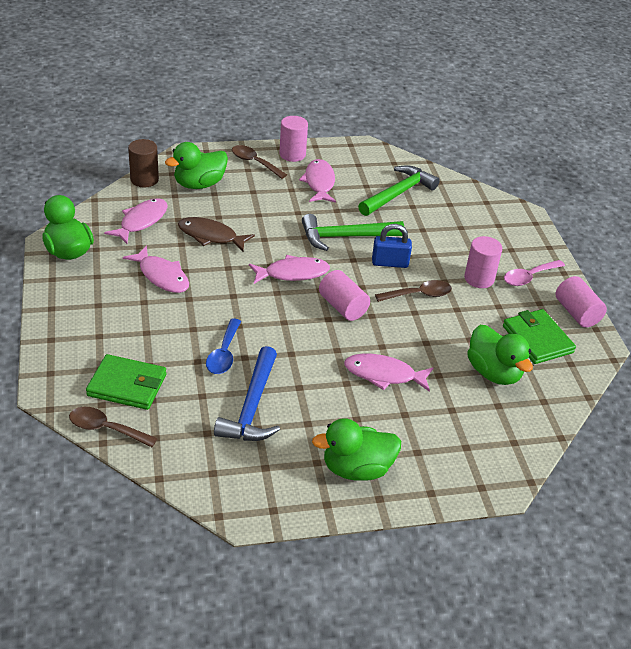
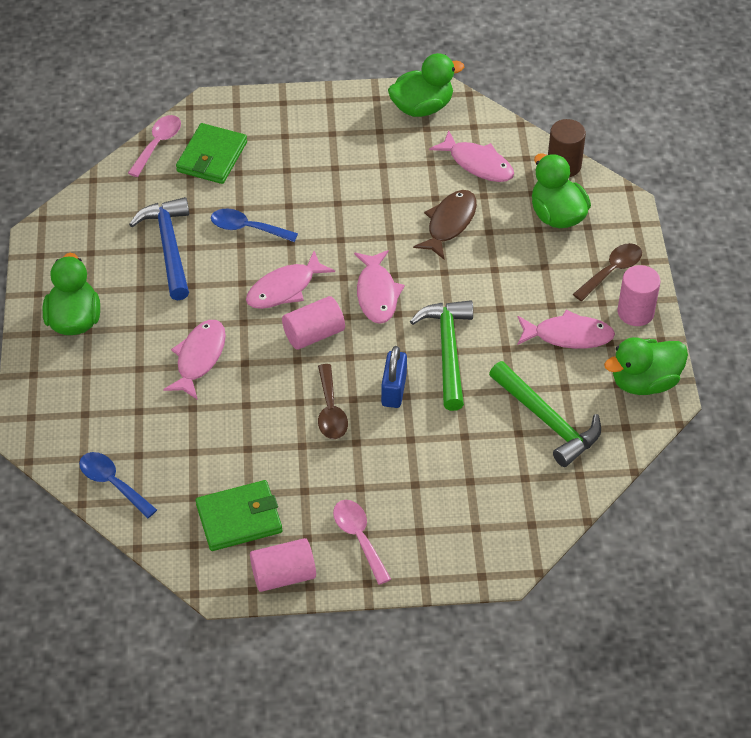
camera: 100 degrees right, 10 degrees up
brown spoon [69,407,158,447] -> pink spoon [128,115,181,177]
pink fish [123,245,189,293] -> pink fish moved to [246,251,335,309]
blue hammer [214,346,280,441] -> blue hammer turned 60 degrees clockwise [129,197,189,300]
pink cylinder [464,236,502,288] -> none
green duck [467,325,533,385] -> green duck moved to [604,337,688,395]
none -> blue spoon [79,452,157,518]

